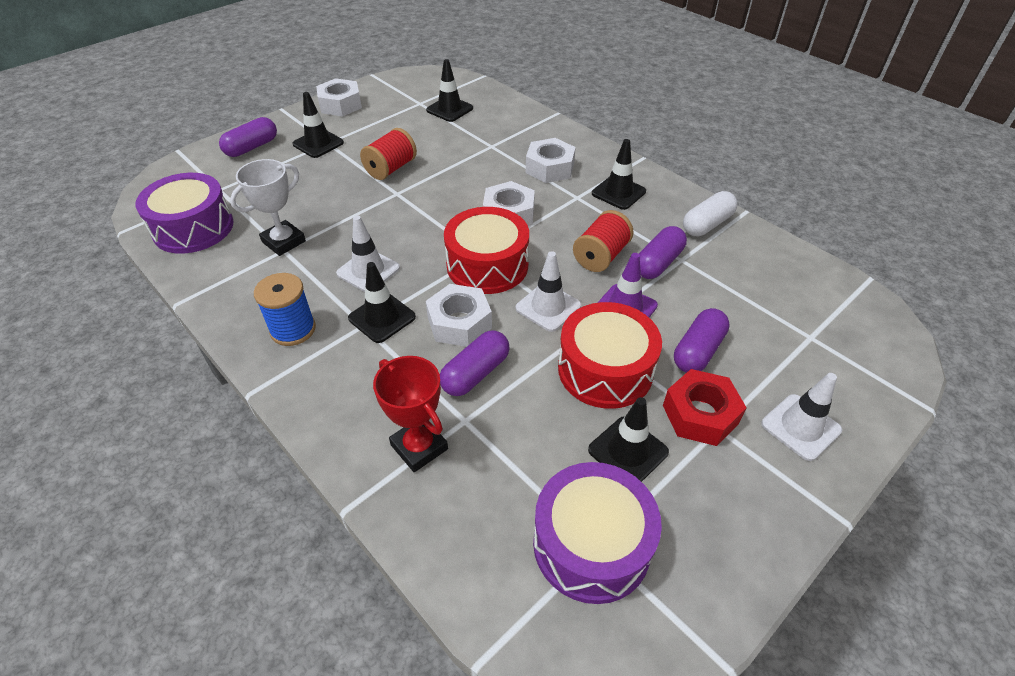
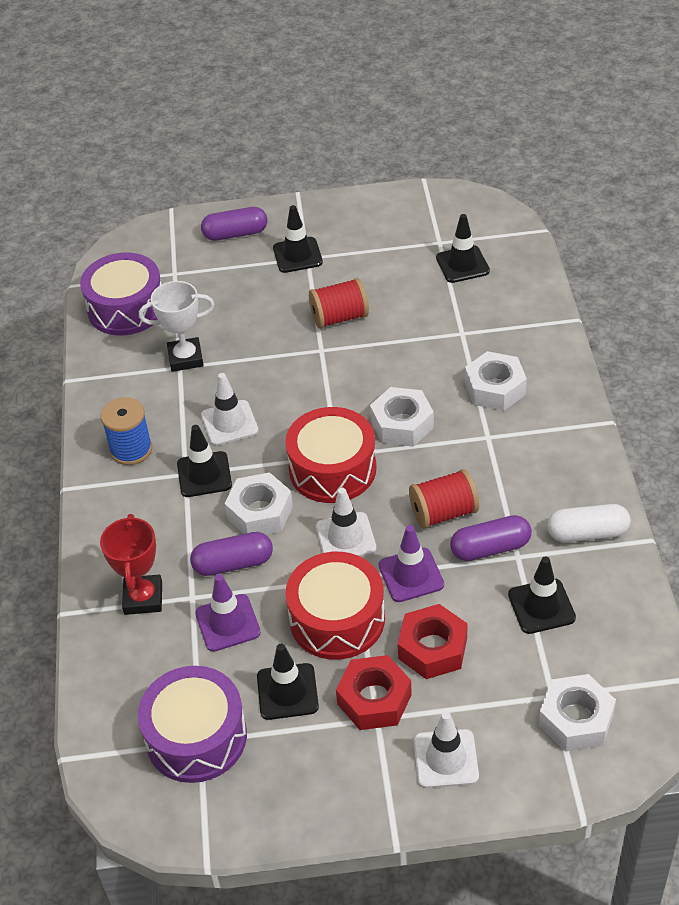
camera: 40 degrees right, 0 degrees up
white nut [316,78,362,117] -> white nut moved to [539,674,616,752]
black traffic cone [592,139,646,210] -> black traffic cone moved to [508,556,576,634]
purple capsule [674,308,730,373] -> red nut [398,604,468,679]
none -> purple traffic cone [195,574,261,652]

